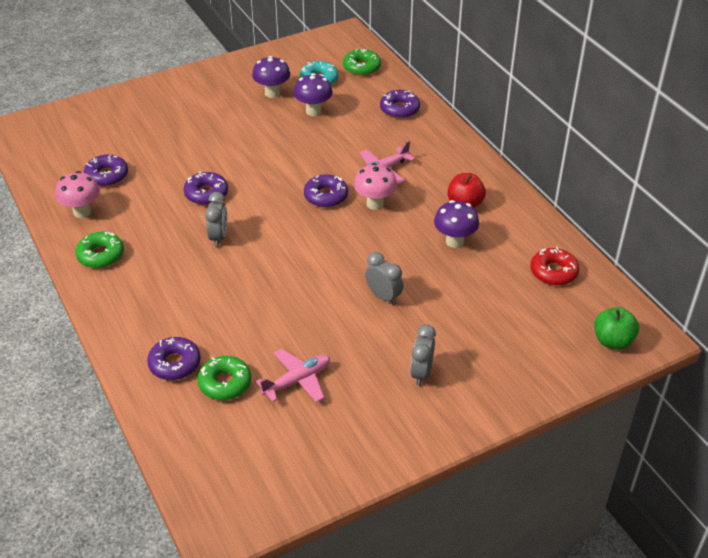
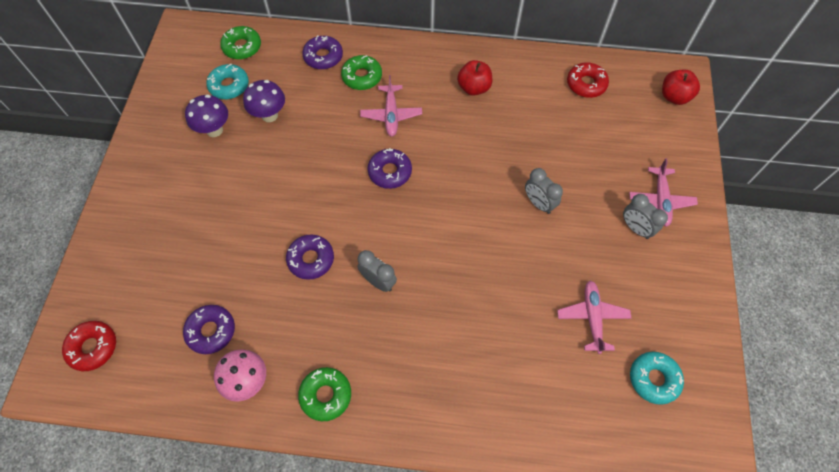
camera: 55 degrees left, 20 degrees up
purple donut [147,337,201,380] -> none
green donut [197,356,251,400] -> green donut moved to [341,55,382,90]
pink mushroom [354,163,397,210] -> none
grey clock [365,252,403,305] -> grey clock turned 120 degrees counterclockwise [525,168,563,214]
purple mushroom [434,200,479,248] -> none
green apple [594,307,639,350] -> red apple [662,70,700,105]
none -> red donut [62,321,116,371]
none -> pink plane [629,158,698,227]
none -> turquoise donut [630,352,684,405]

